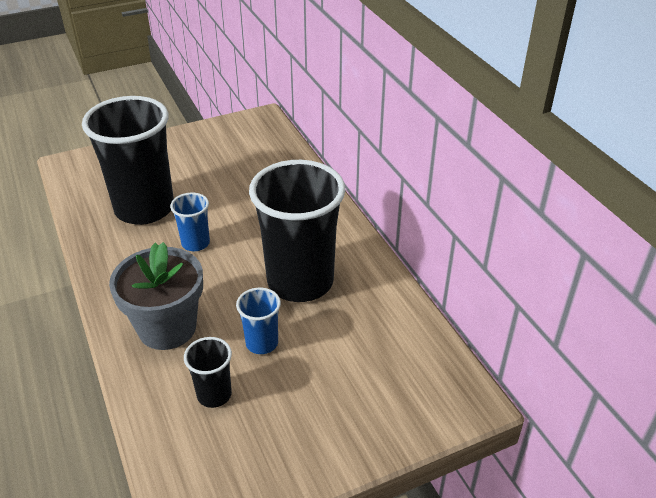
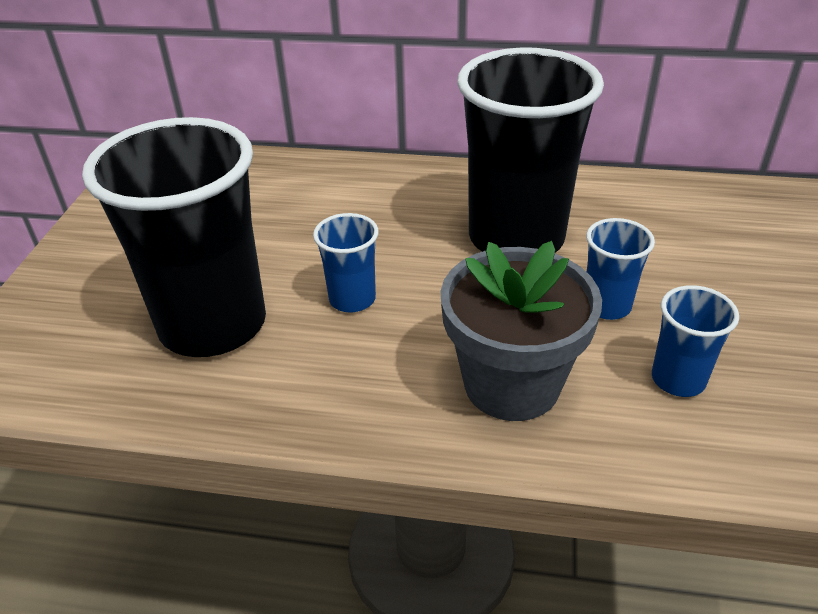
camera: 55 degrees left, 0 degrees up
black cup [184,337,232,408] -> blue cup [652,285,739,397]

